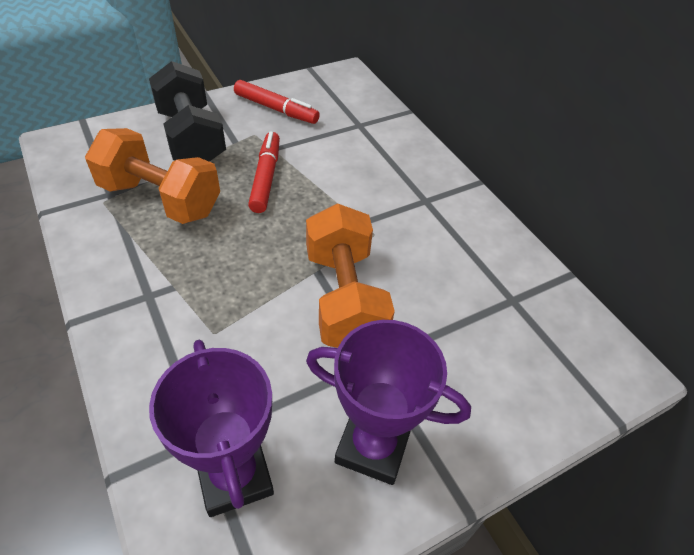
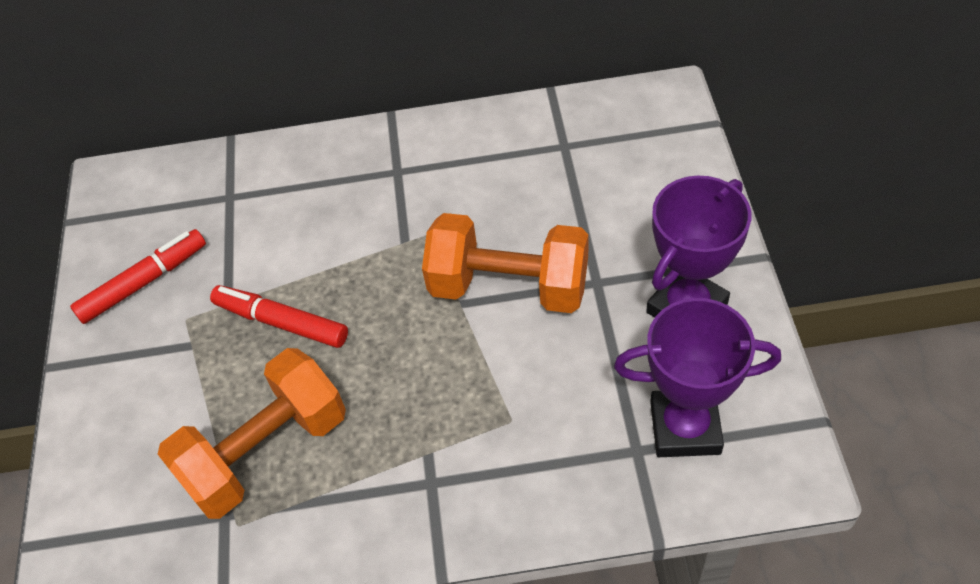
camera: 60 degrees left, 5 degrees up
black dumbbell [149,61,226,162] -> none

